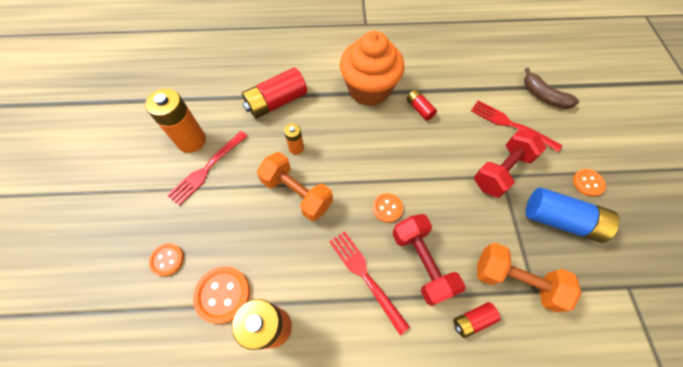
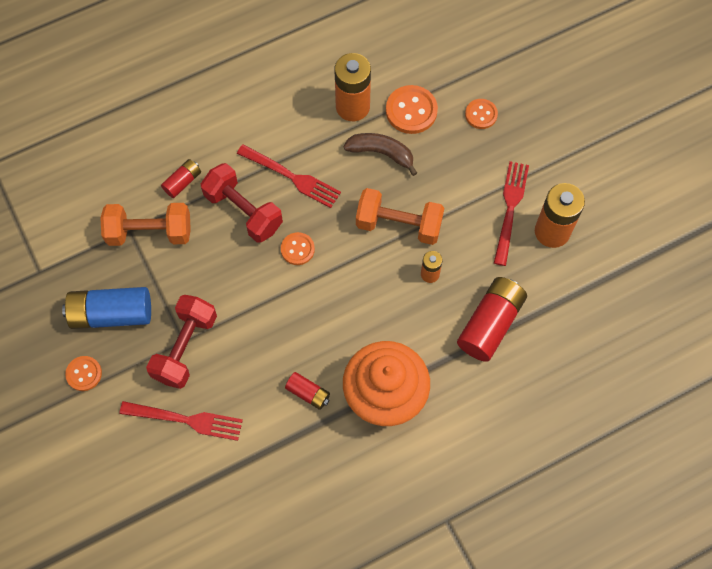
camera: 155 degrees right, 5 degrees up
brown banana [524,67,579,109] -> brown banana moved to [343,133,417,176]

